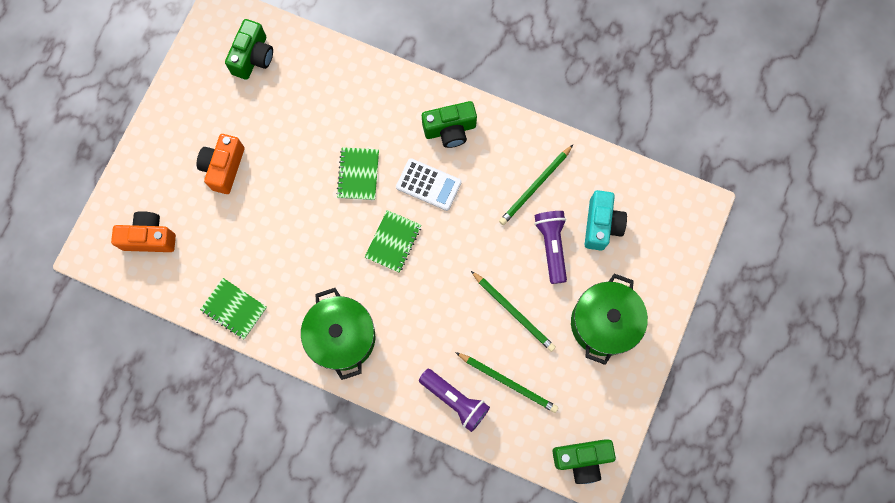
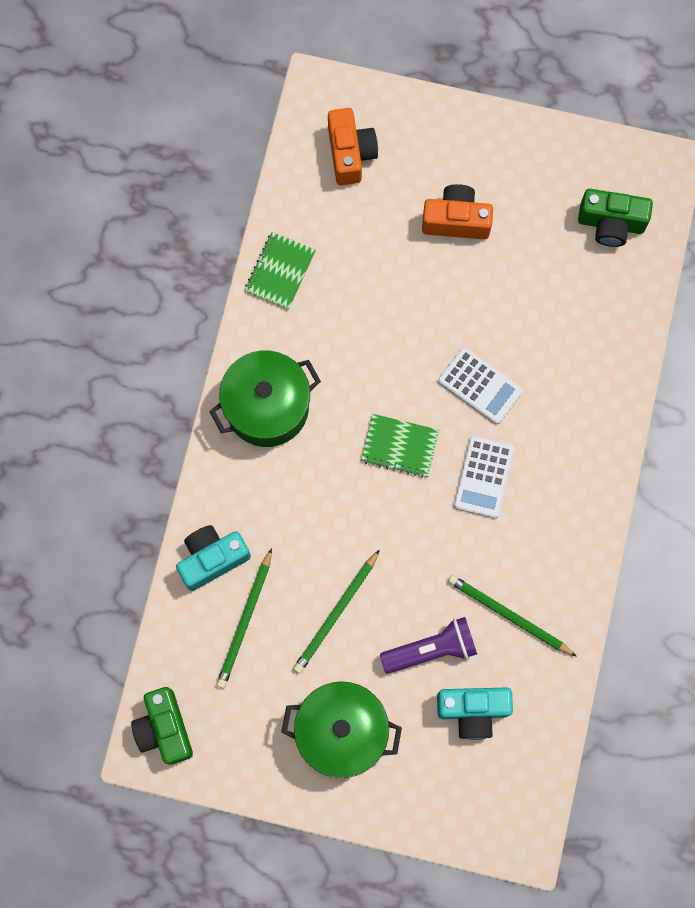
camera: 80 degrees right, 0 degrees up
green notebook [336,147,379,200] -> white calculator [438,347,523,424]
purple flashlight [419,369,490,432] -> turquoise camera [176,525,251,591]
green camera [422,101,477,148] -> none

